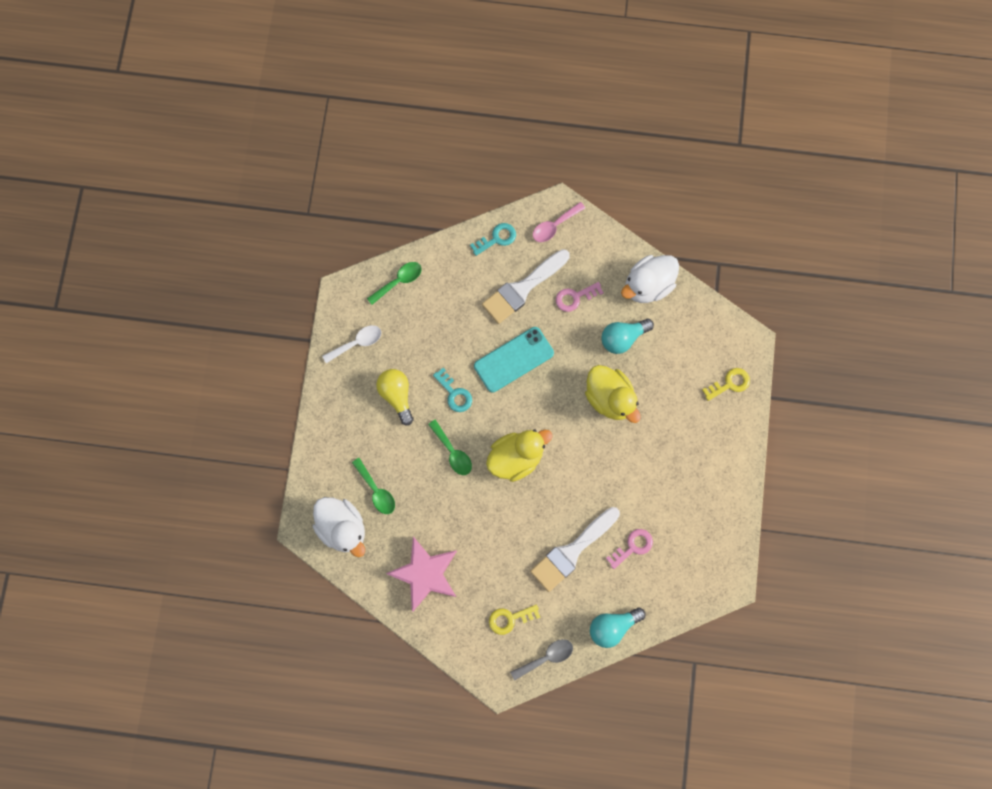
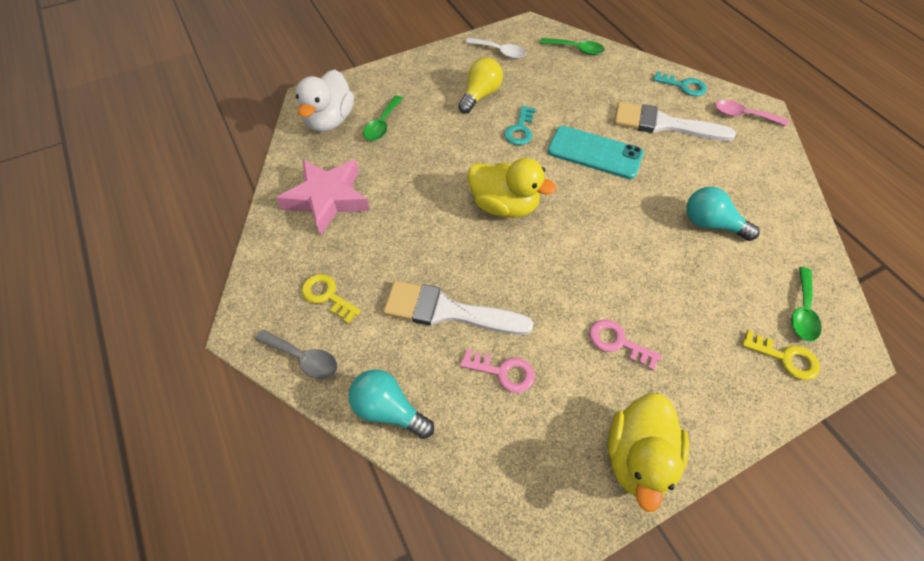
camera: 55 degrees right, 20 degrees down
green spoon [428,419,472,475] -> green spoon moved to [791,267,822,341]
pink key [556,282,603,312] -> pink key moved to [589,319,661,371]
yellow duck [585,365,641,423] -> yellow duck moved to [608,393,689,512]
white duck [621,255,679,303] -> none

